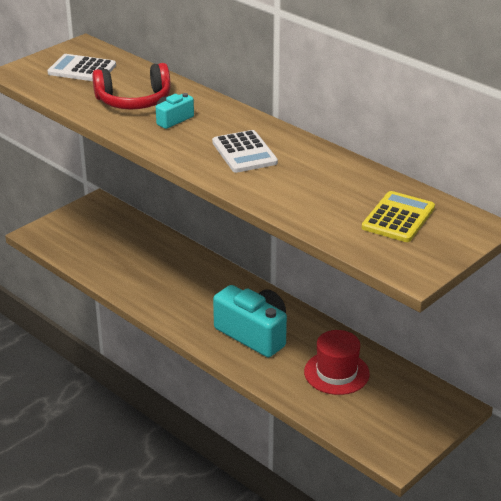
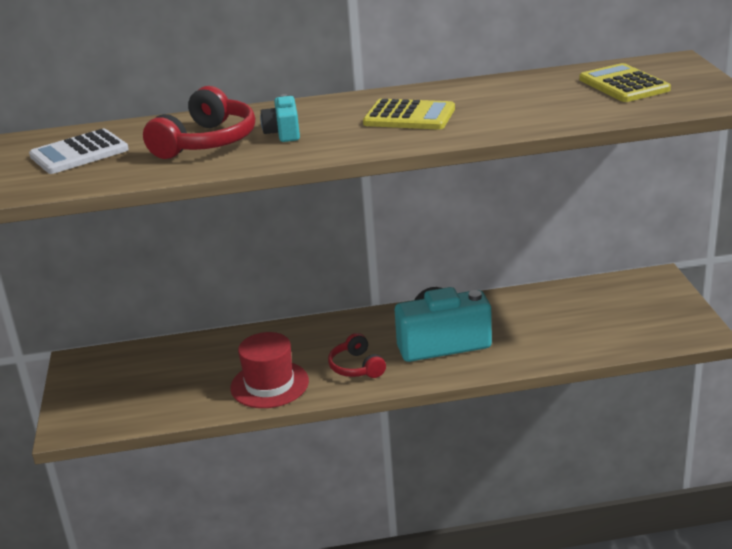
camera: 50 degrees left, 5 degrees down
white calculator [212,130,278,173] -> yellow calculator [363,99,455,130]
red hat [304,330,370,395] -> red hat moved to [231,332,309,408]
none -> red headphones [328,333,386,378]

